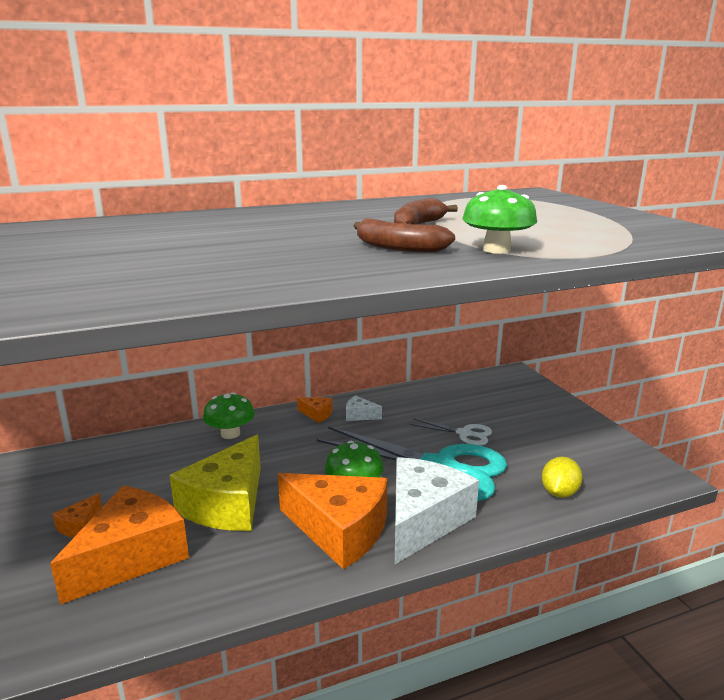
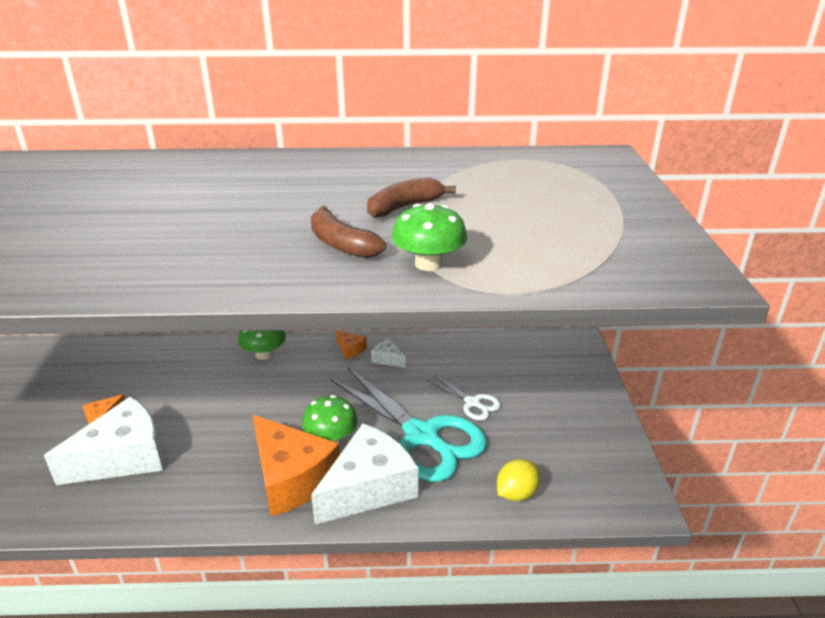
camera: 20 degrees right, 10 degrees up
orange cheese [50,486,189,605] -> white cheese [44,396,163,485]
yellow cheese [170,435,261,531] -> none

